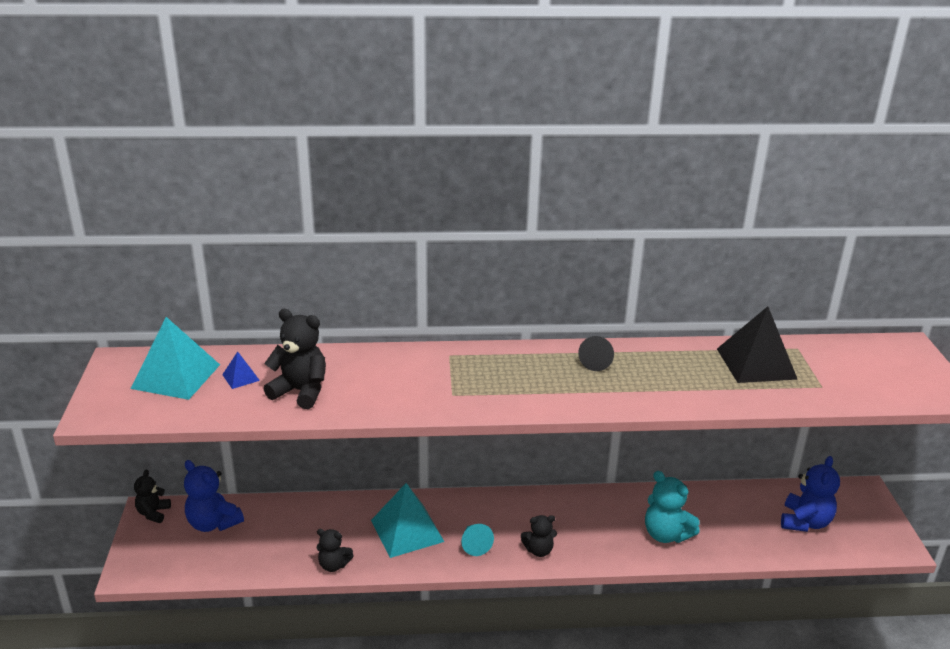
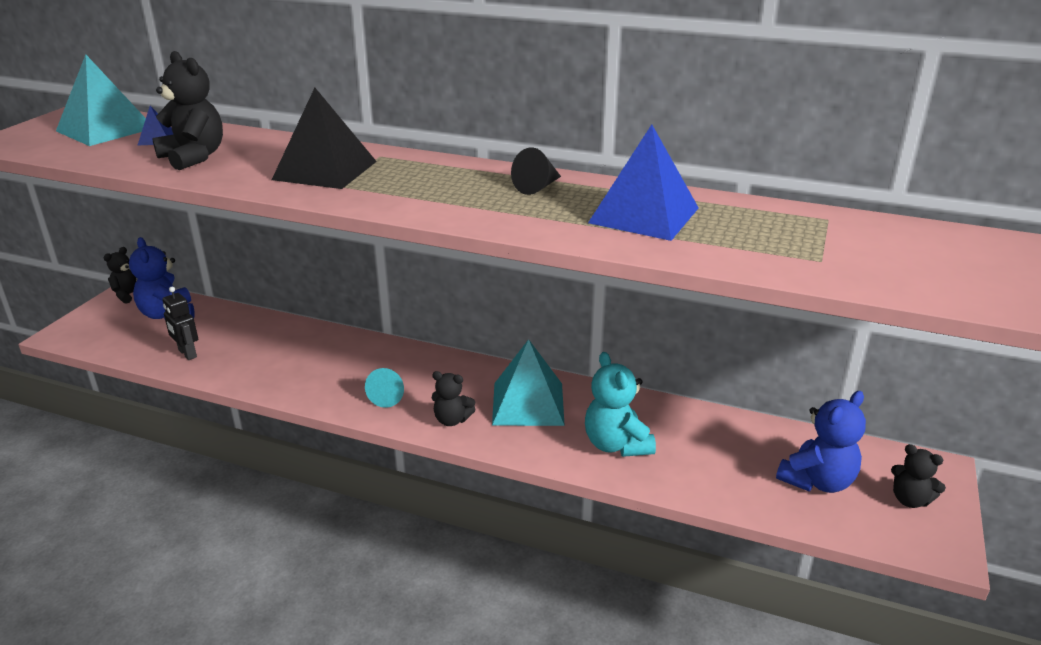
camera: 25 degrees right, 0 degrees up
black teddy bear [317,529,354,572] -> black teddy bear moved to [891,444,946,508]
turquoise pyramid [371,483,445,558] -> turquoise pyramid moved to [492,339,565,426]
black pyramid [717,306,798,383] -> black pyramid moved to [272,88,377,189]
none -> black robot [162,287,198,360]
none -> blue pyramid [588,124,699,241]

